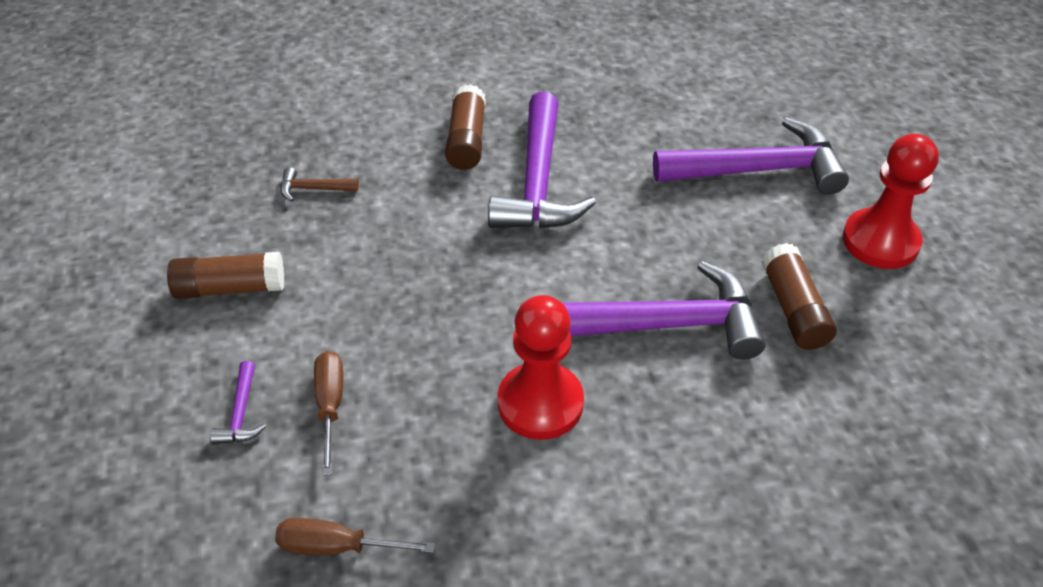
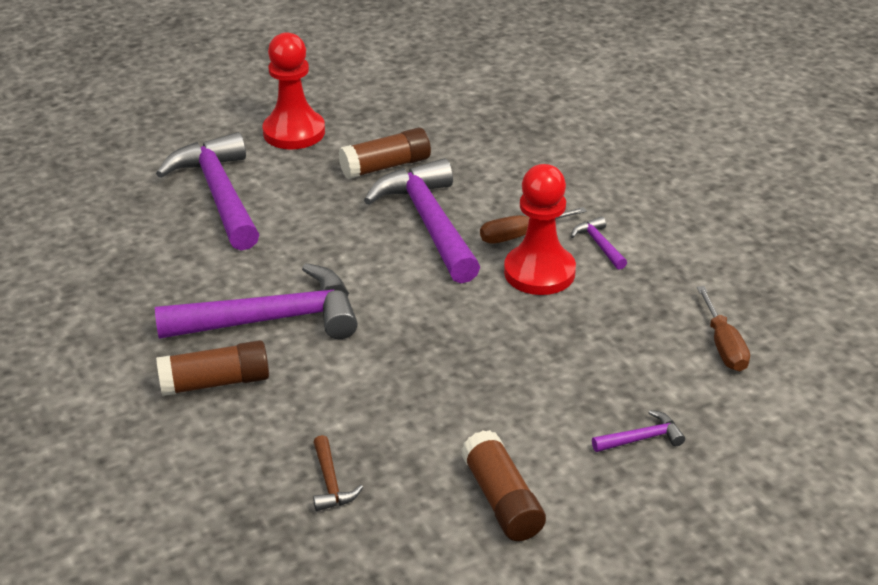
camera: 105 degrees left, 10 degrees down
brown screwdriver [314,351,343,476] -> brown screwdriver moved to [480,207,587,244]
none -> purple hammer [571,216,627,270]

